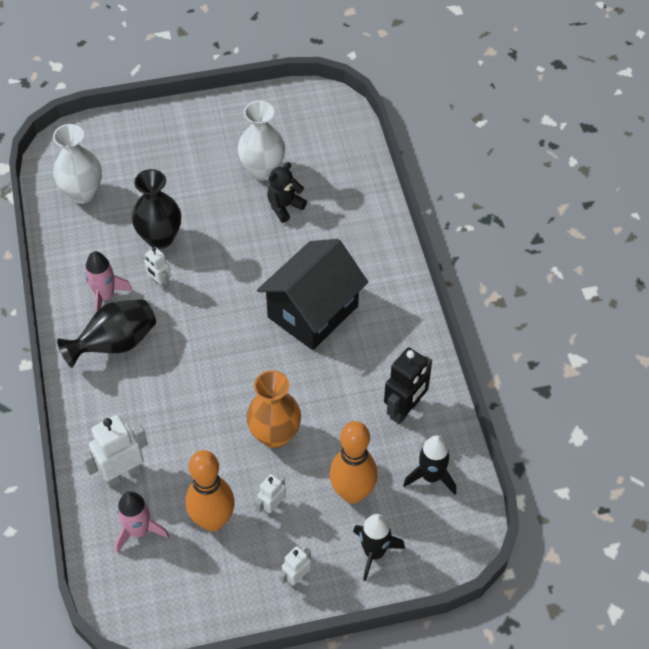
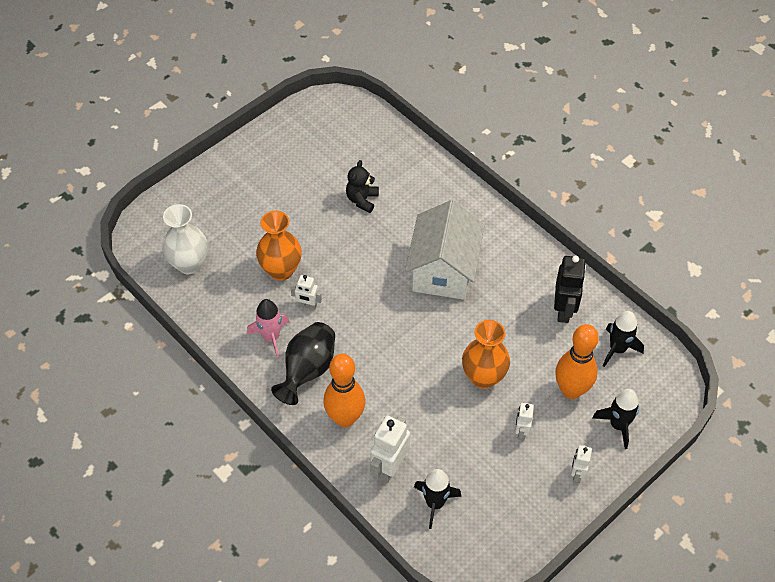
camera: 30 degrees left, 0 degrees up
pink rocket [115,491,169,553] -> black rocket [414,469,462,529]
black vase [132,169,181,249] -> orange vase [256,210,302,281]
orange bowling pin [186,450,235,531] -> orange bowling pin moved to [323,354,365,427]
white vase [238,101,285,180] -> none
black house [257,239,368,350] -> white house [405,200,485,300]

